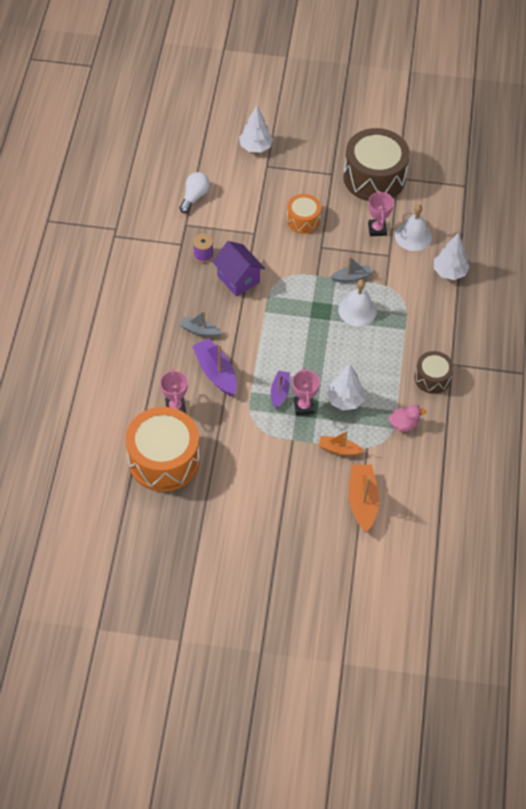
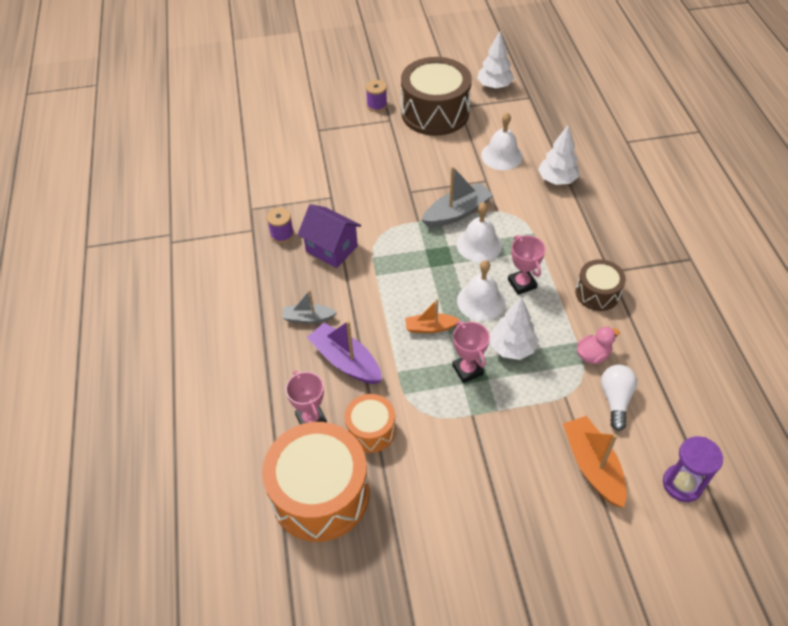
camera: 15 degrees left, 5 degrees down
white light bulb [179,172,210,213] -> white light bulb moved to [601,365,637,431]
white tree [239,106,273,152] -> white tree moved to [477,31,514,89]
purple boat [271,371,290,408] -> none
orange drum [287,194,321,234] -> orange drum moved to [344,394,396,453]
orange boat [318,431,364,456] -> orange boat moved to [405,299,460,333]
grey boat [331,256,372,282] -> grey boat [422,166,493,227], size x1.62
pink trophy [368,191,394,236] -> pink trophy moved to [508,235,546,295]
none -> purple spool [366,80,387,112]
none -> white bell [457,260,505,321]
none -> purple hourglass [663,436,723,502]

